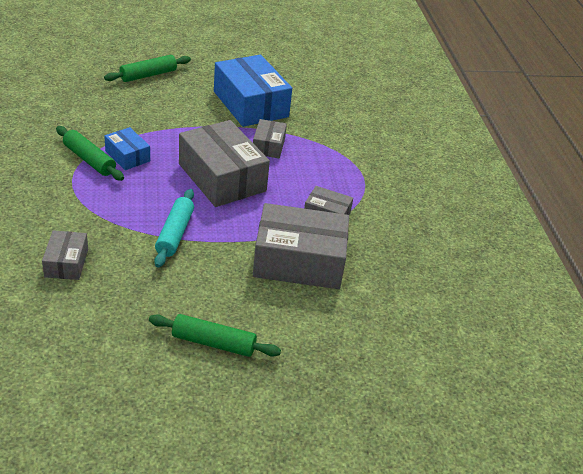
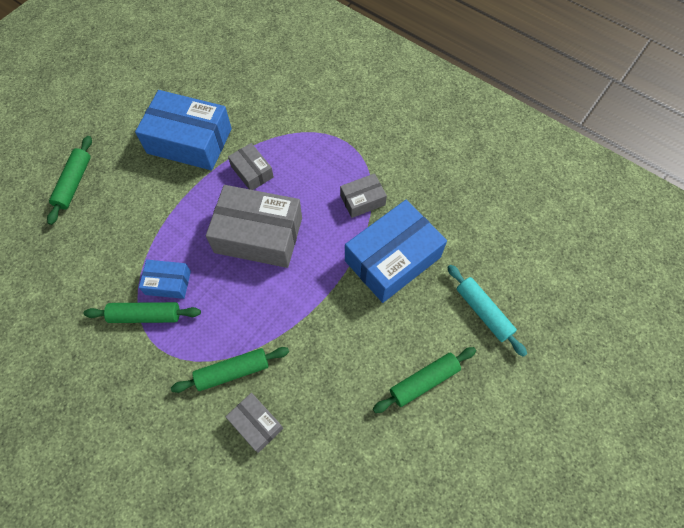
camera: 40 degrees left, 25 degrees up
turquoise rolling pin [154,189,194,268] -> turquoise rolling pin moved to [447,265,527,357]
grey box [253,203,349,289] -> blue box [345,200,447,303]
none -> green rolling pin [171,347,289,393]

